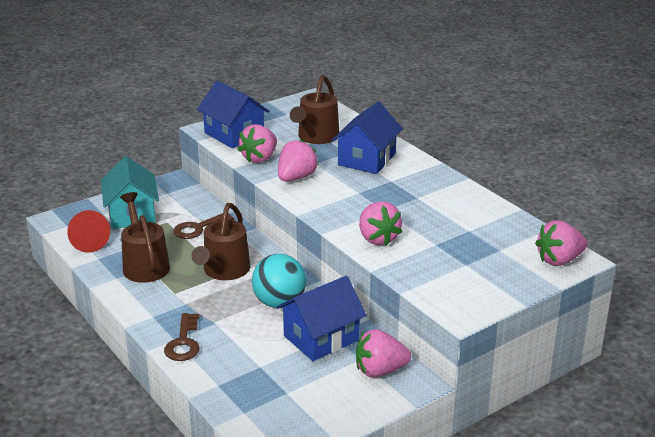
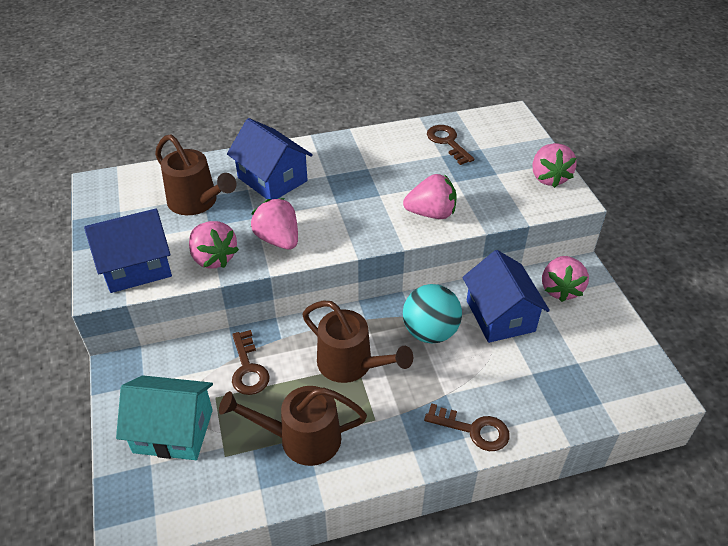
camera: 70 degrees left, 15 degrees up
red cone [67,210,110,253] -> none
pink strawberry [535,220,588,266] -> pink strawberry moved to [532,143,576,188]
none -> brown key [427,125,474,165]

